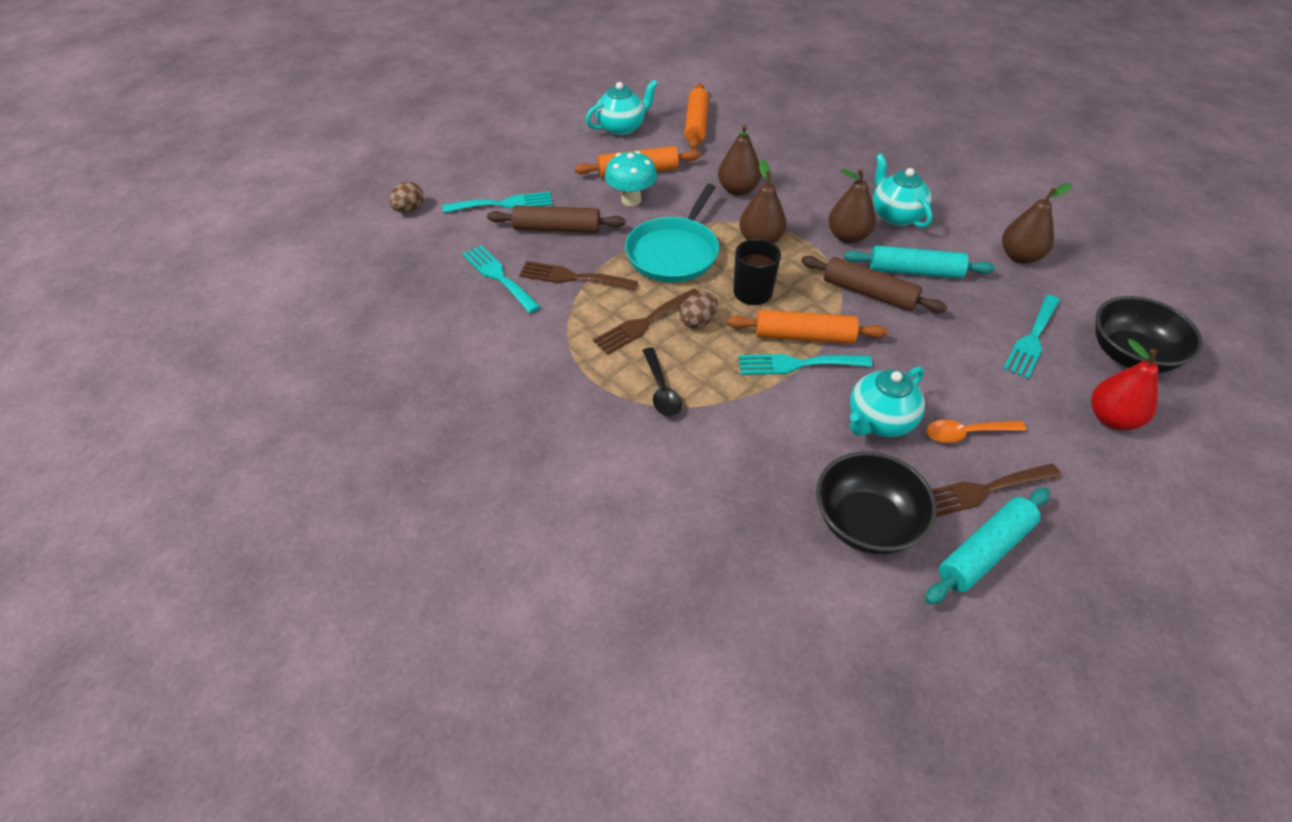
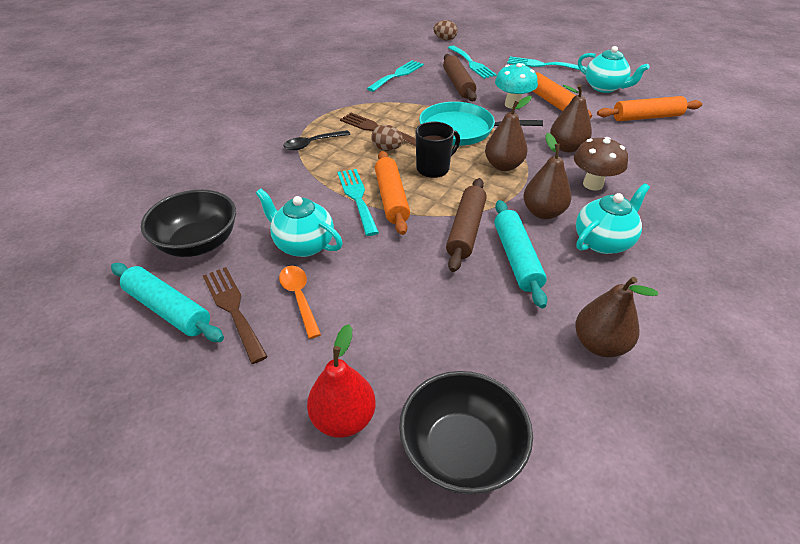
camera: 75 degrees right, 5 degrees down
brown fork [519,261,638,290] -> none
turquoise fork [1003,294,1060,379] -> turquoise fork moved to [507,56,587,70]
none -> brown mushroom [574,137,628,191]

